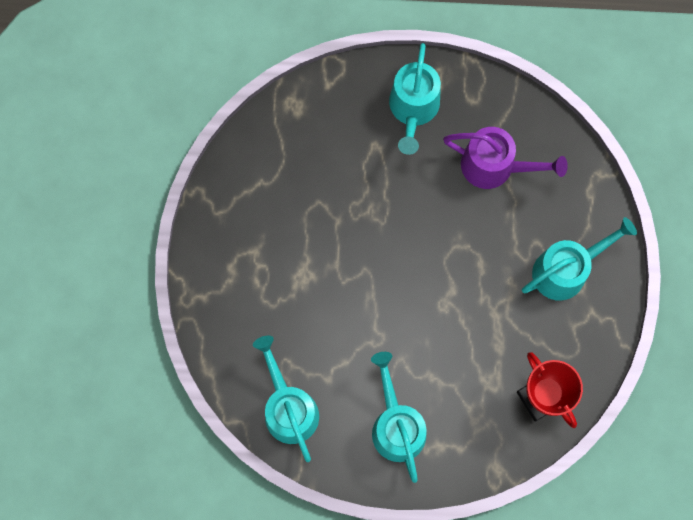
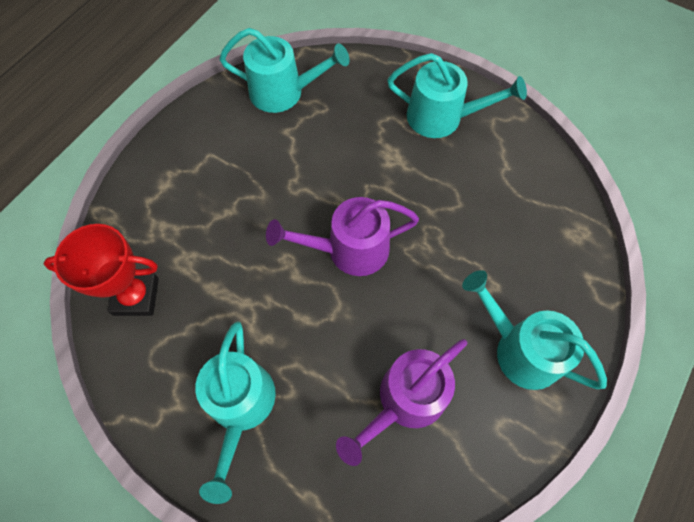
camera: 120 degrees right, 10 degrees down
turquoise watering can [371,352,427,483] -> turquoise watering can moved to [387,53,527,138]
none -> purple watering can [266,197,419,276]

